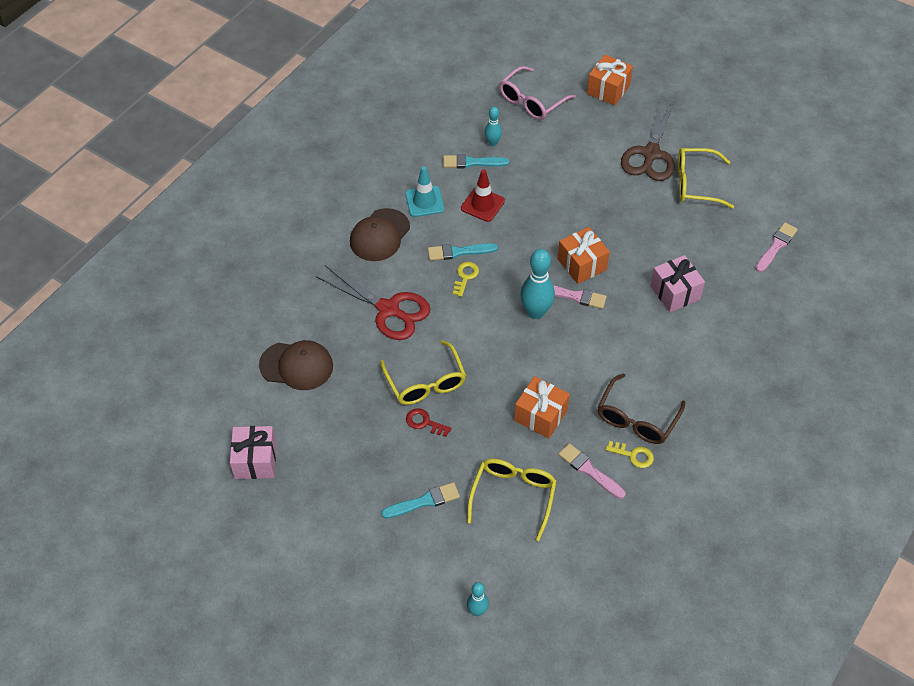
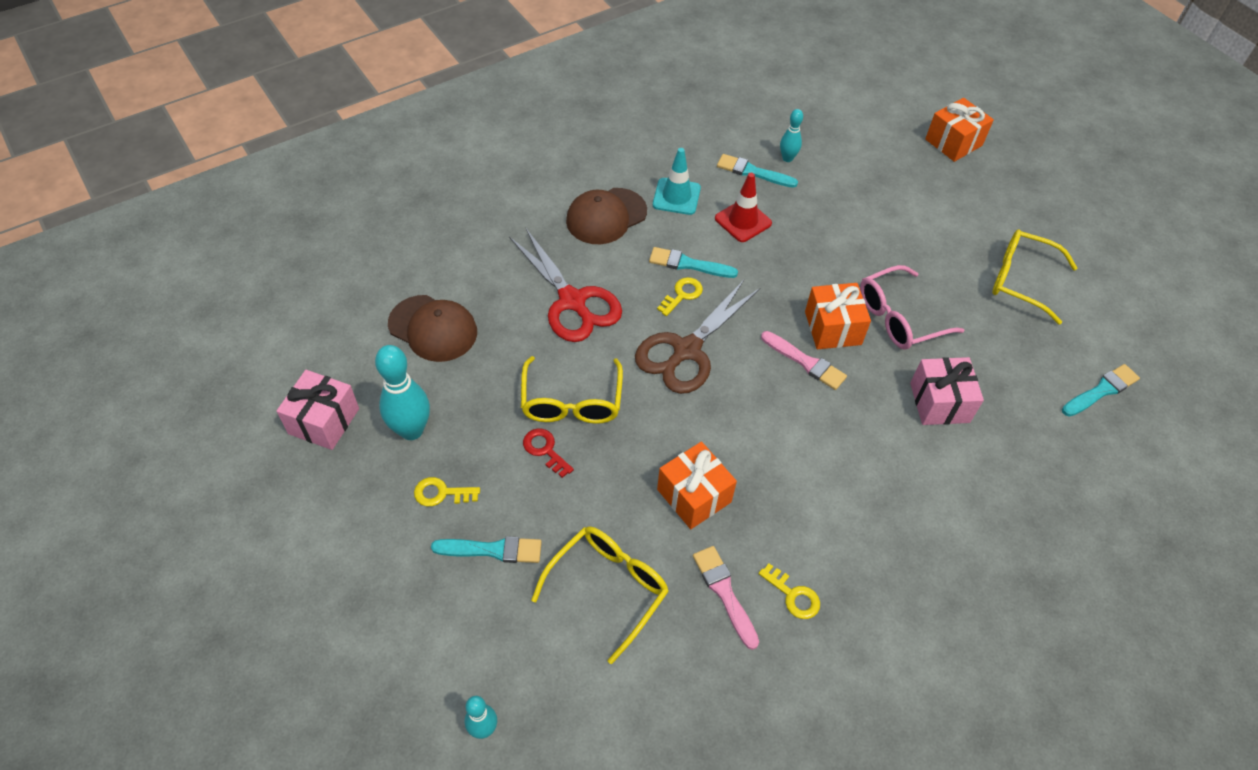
camera: 20 degrees right, 0 degrees up
pink glasses [499,66,576,120] -> pink glasses moved to [860,265,964,350]
turquoise bowling pin [520,249,555,319] -> turquoise bowling pin moved to [375,345,430,440]
brown glasses [597,373,685,444] -> none
brown scissors [621,99,675,181] -> brown scissors moved to [635,280,760,394]
pink brush [755,222,798,272] -> turquoise brush [1062,364,1140,417]
none -> yellow key [414,477,480,506]

